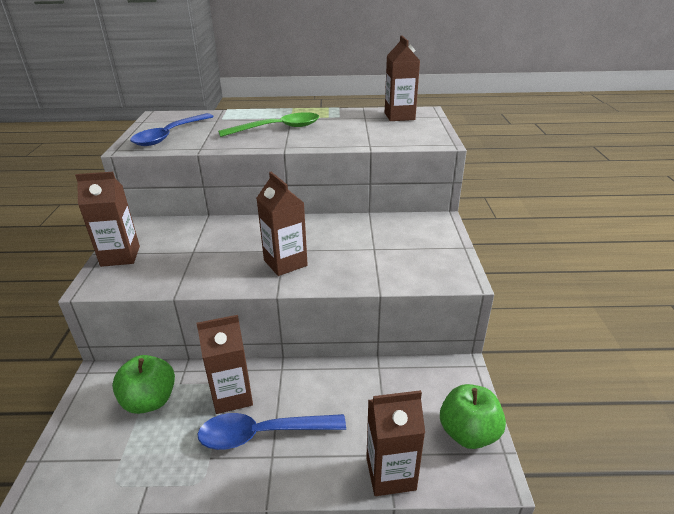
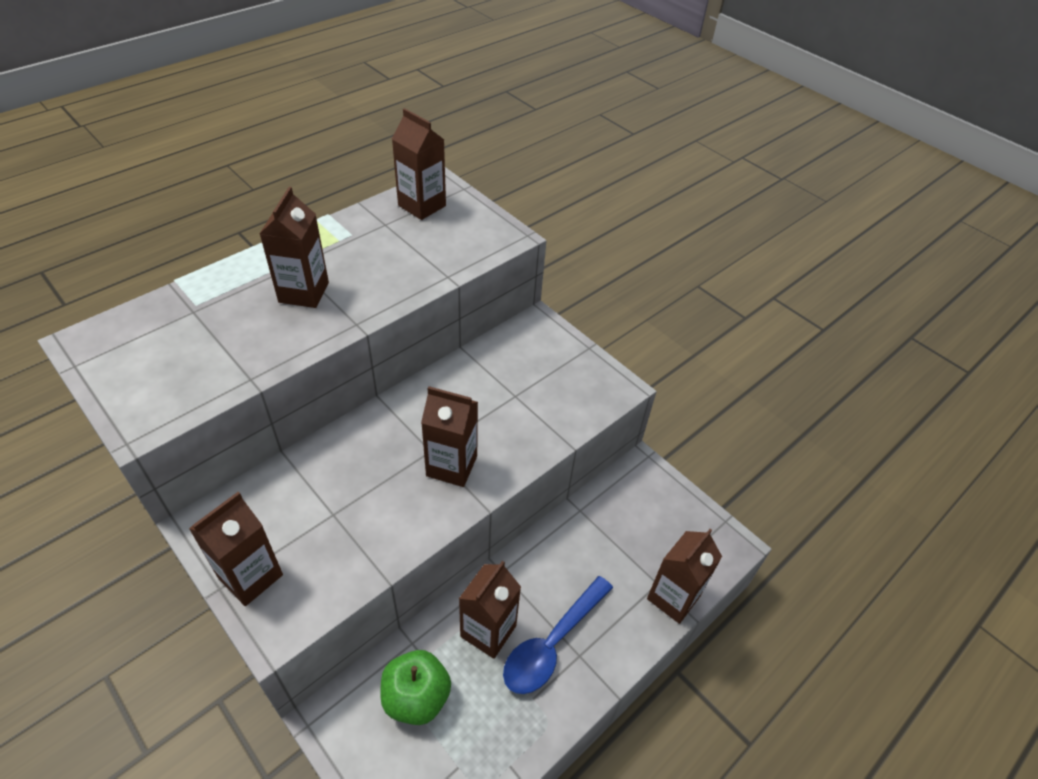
camera: 45 degrees left, 15 degrees up
blue spoon [130,113,214,146] -> none
green spoon [218,112,319,137] -> brown carton [260,187,329,308]
green apple [440,384,506,449] -> none

